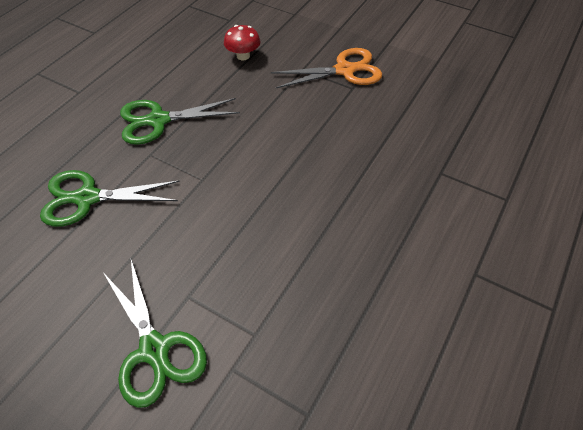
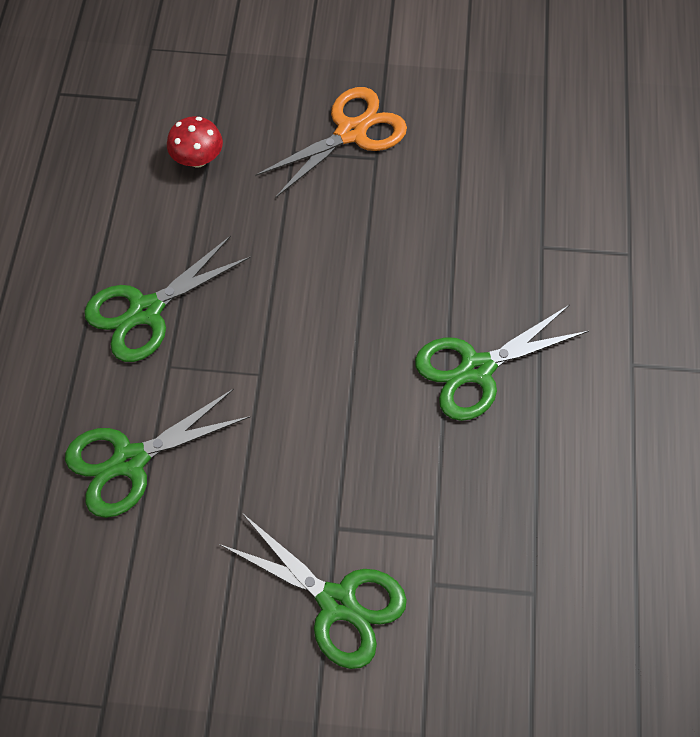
camera: 25 degrees left, 10 degrees up
none -> green scissors [415,305,589,421]

